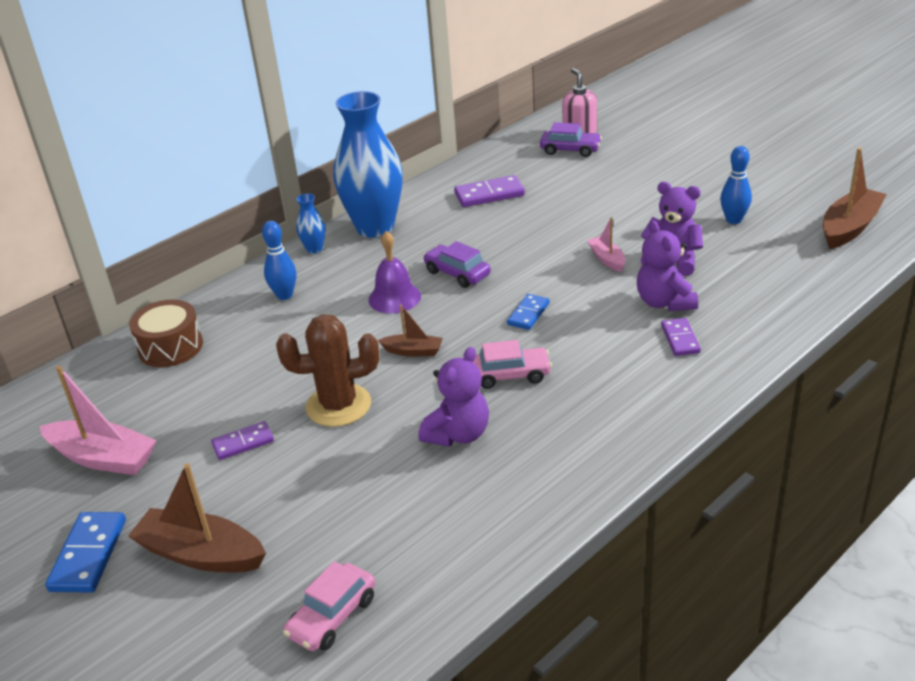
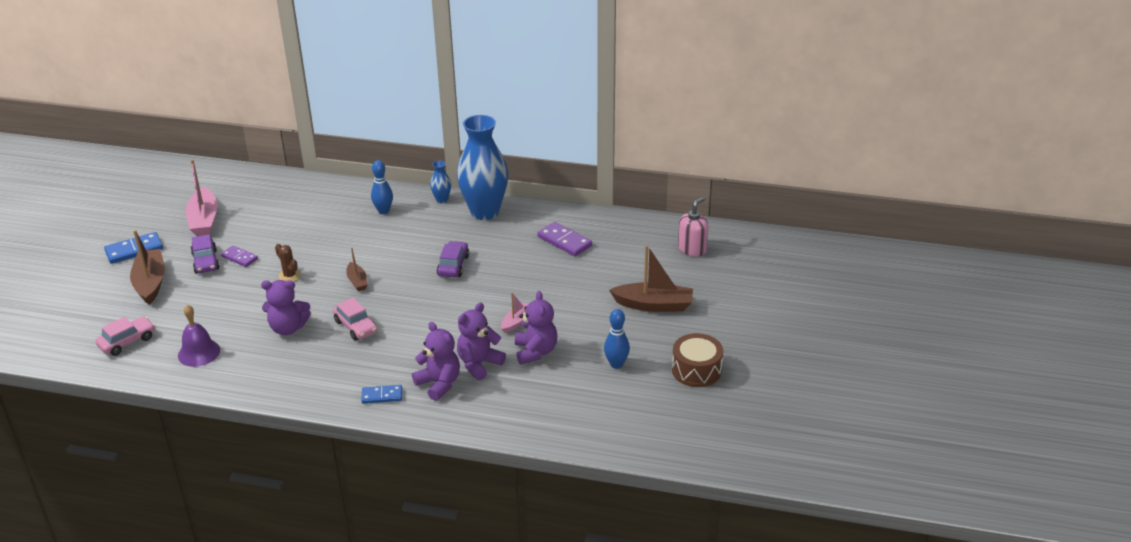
camera: 55 degrees right, 0 degrees up
brown drum [129,299,203,367] -> brown drum moved to [672,333,723,387]
brown cactus [276,314,379,427] -> brown cactus [275,244,301,281], size x0.53
pink car [283,561,375,651] -> pink car turned 135 degrees clockwise [95,316,155,356]
purple bell [368,231,421,314] -> purple bell moved to [178,305,220,367]
blue domino [507,294,550,330] -> blue domino moved to [361,385,402,404]
purple car [540,122,602,157] -> purple car moved to [191,234,219,274]
purple domino [661,318,701,356] -> purple teddy bear [412,322,460,401]
brown boat [823,148,887,249] -> brown boat moved to [609,245,693,312]

